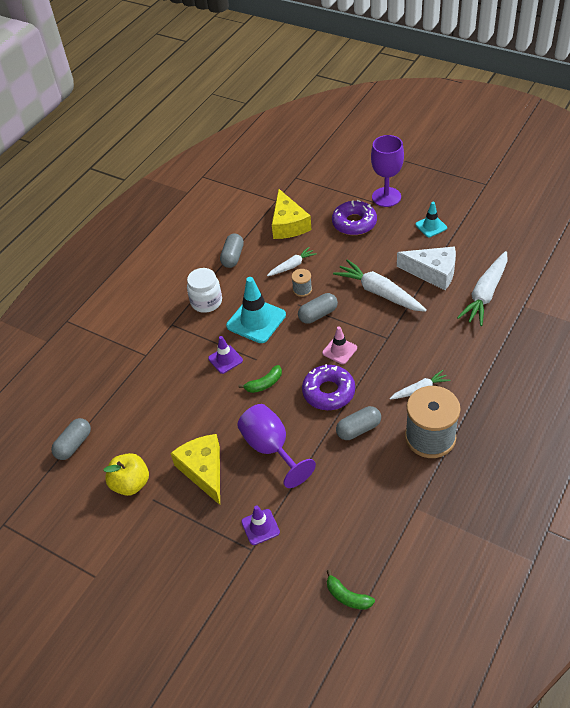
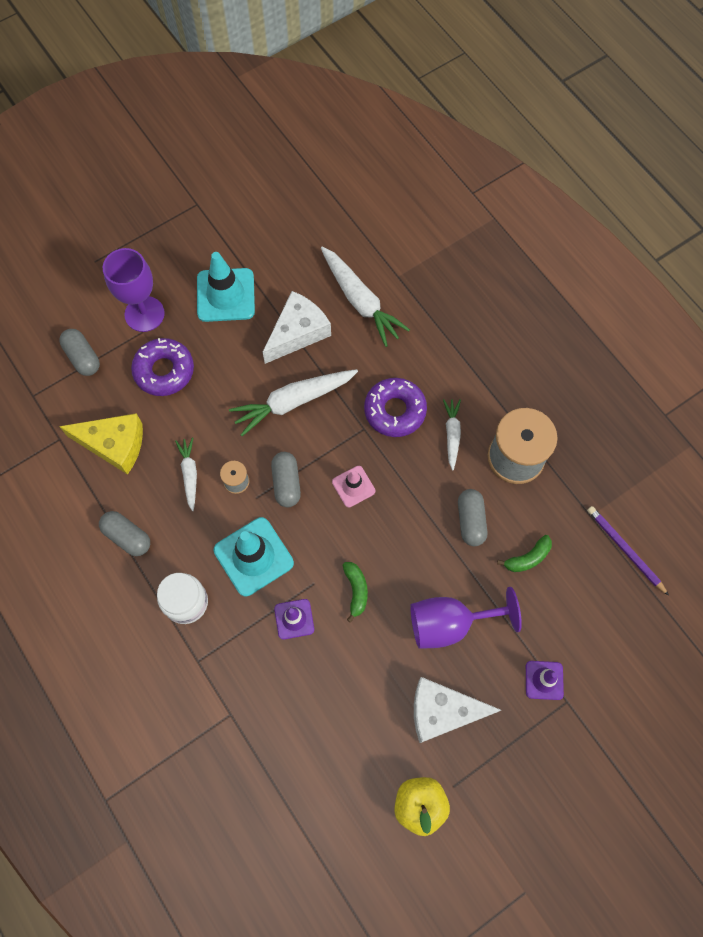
camera: 70 degrees left, 20 degrees up
grey capsule [51,418,91,460] -> grey capsule moved to [60,329,100,376]
yellow cheese [170,434,220,505] -> white cheese [414,677,501,743]
purple donut [302,364,355,410] -> purple donut moved to [364,378,427,437]
green banana [327,569,375,610] -> green banana moved to [497,535,552,572]
turquoise traffic cone [415,202,447,237] -> turquoise traffic cone [197,252,255,322], size x1.78
none -> purple pencil [587,506,669,596]

